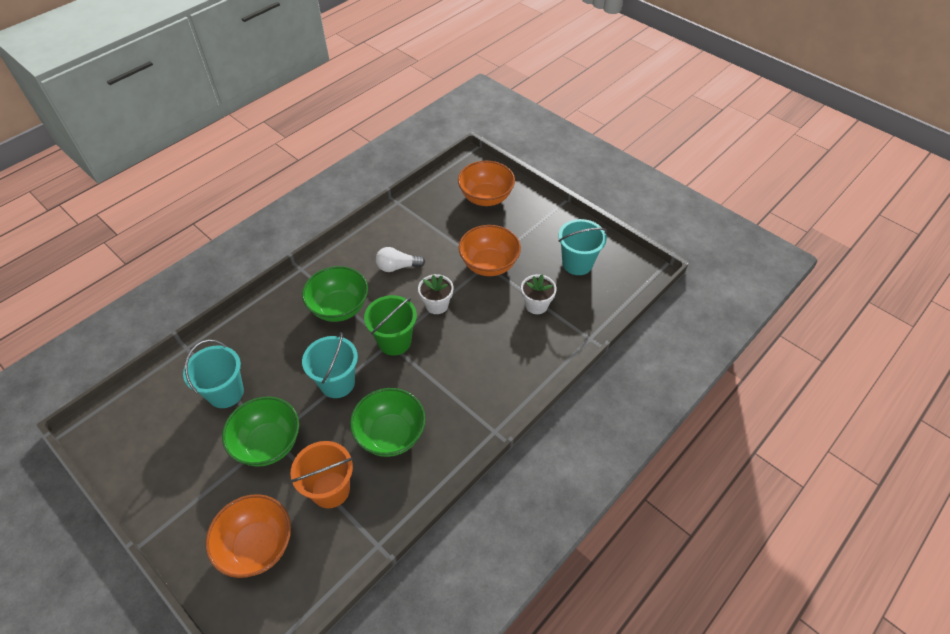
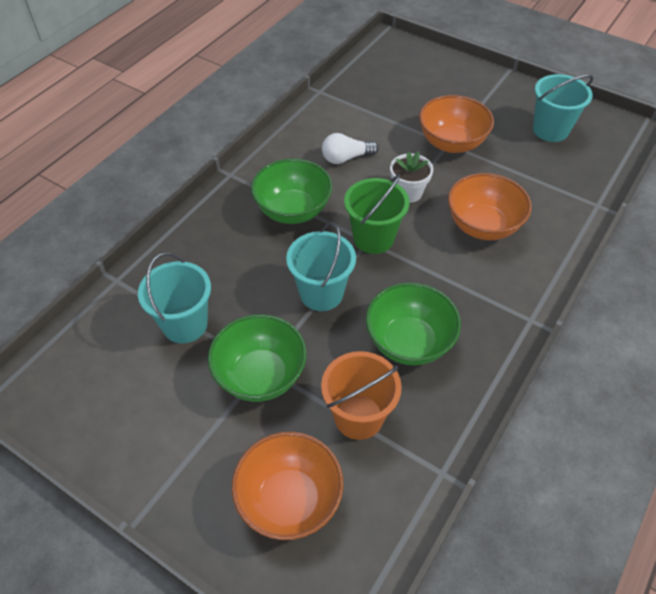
camera: 10 degrees left, 0 degrees up
orange bowl [458,161,515,206] -> orange bowl moved to [448,173,532,240]
white flower pot [521,274,557,314] -> none

